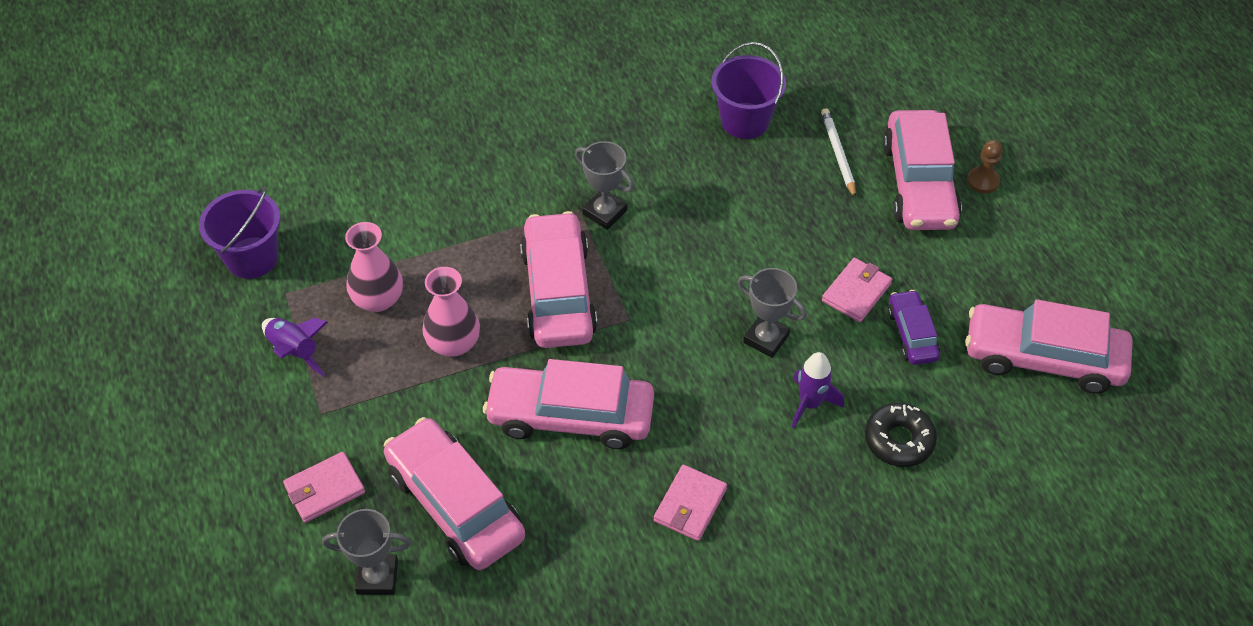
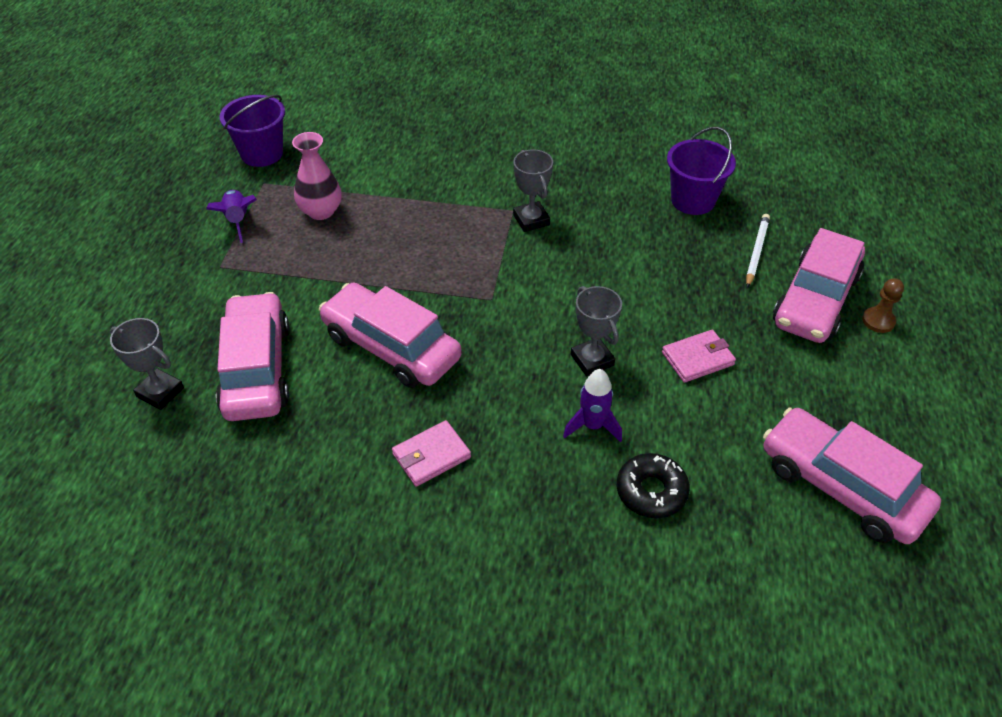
camera: 30 degrees right, 5 degrees down
pink wallet [283,452,365,523] -> none
pink vase [422,267,480,357] -> none
pink car [520,211,597,348] -> none
purple car [888,290,940,365] -> none

